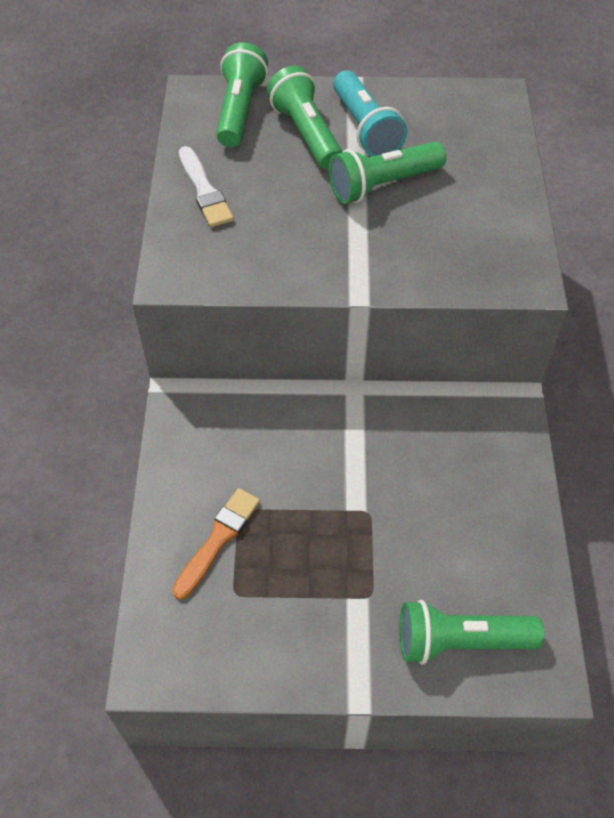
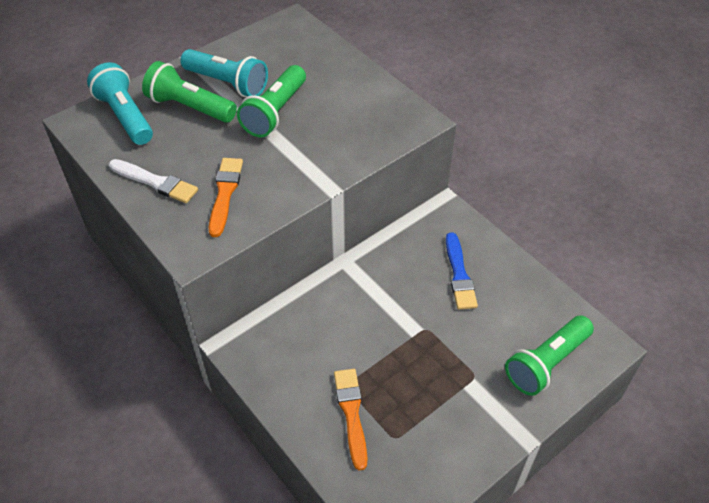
camera: 40 degrees left, 5 degrees down
green flashlight [216,42,268,147] -> turquoise flashlight [87,62,153,145]
none -> orange brush [209,158,243,237]
none -> blue brush [446,232,478,309]

